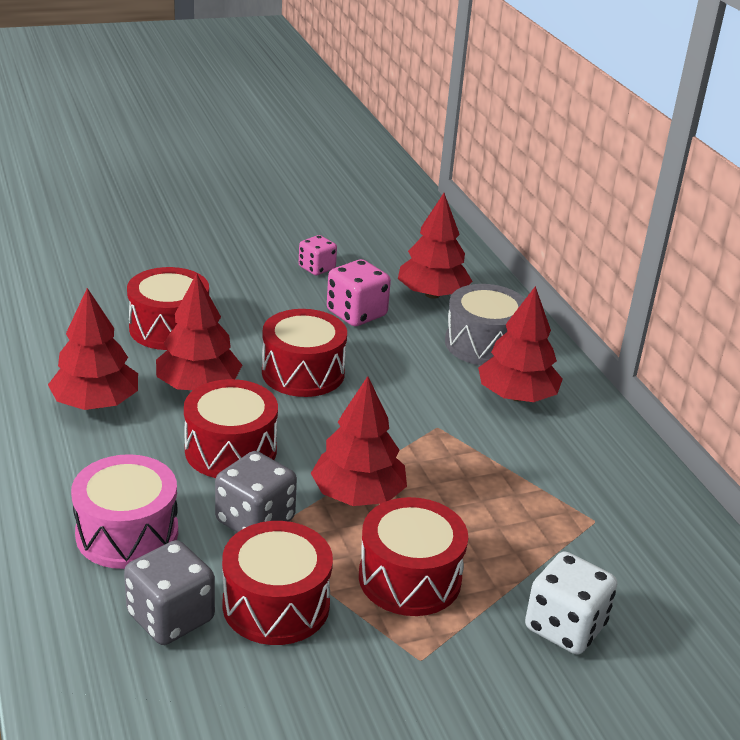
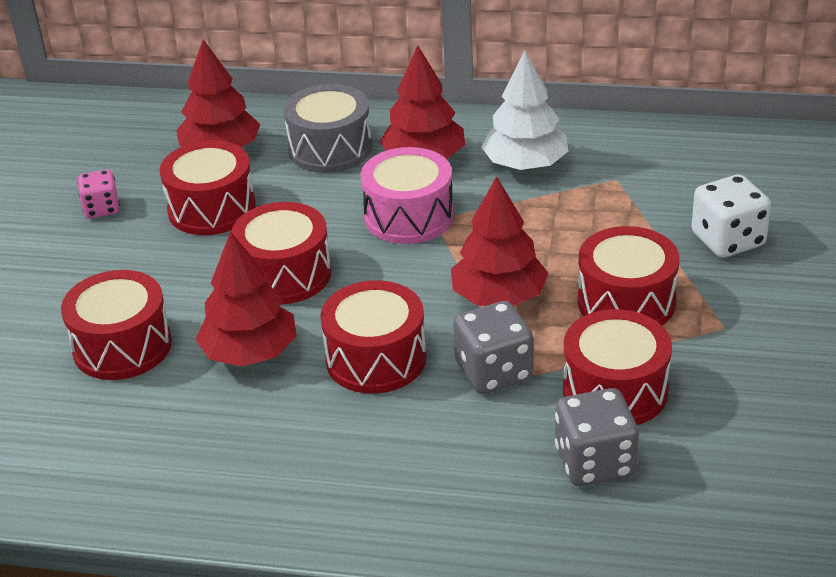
camera: 55 degrees left, 5 degrees up
red tree [48,288,138,410] -> none
pink drum [71,454,178,569] -> pink drum moved to [361,147,454,244]
pink dice [327,259,391,326] -> red drum [160,140,256,235]
none -> white tree [481,51,569,170]

